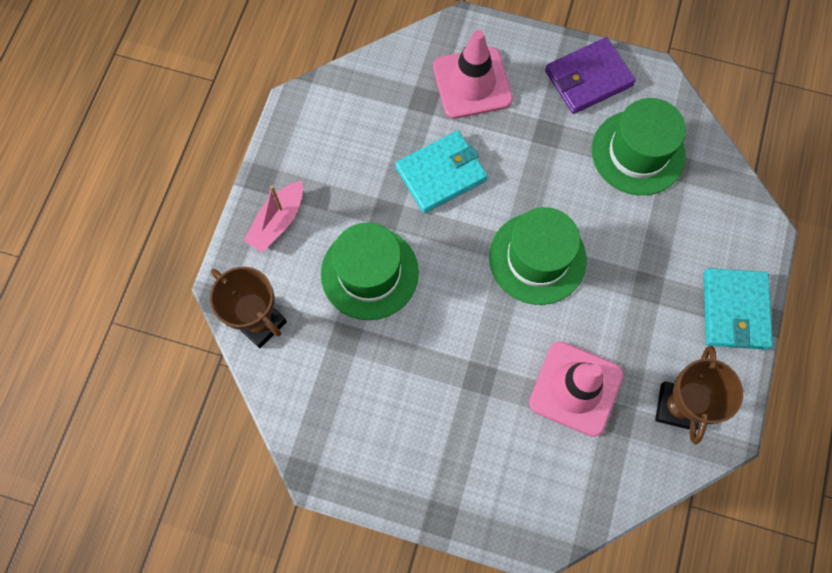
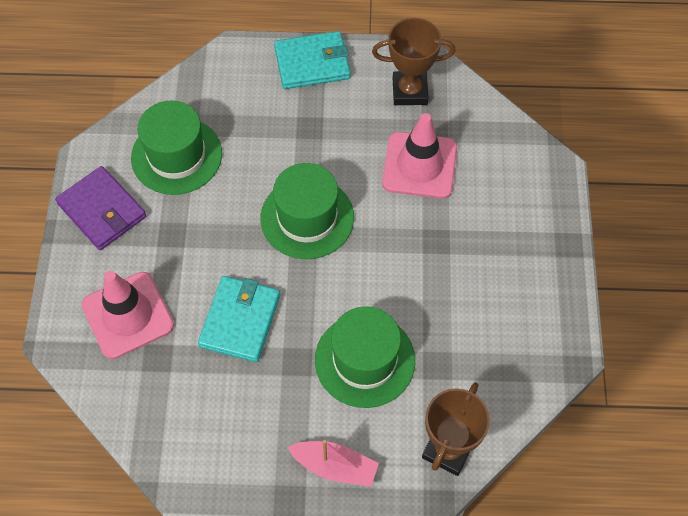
camera: 105 degrees left, 10 degrees down
turquoise wallet [395,131,488,213] -> turquoise wallet turned 60 degrees clockwise [198,276,280,362]

